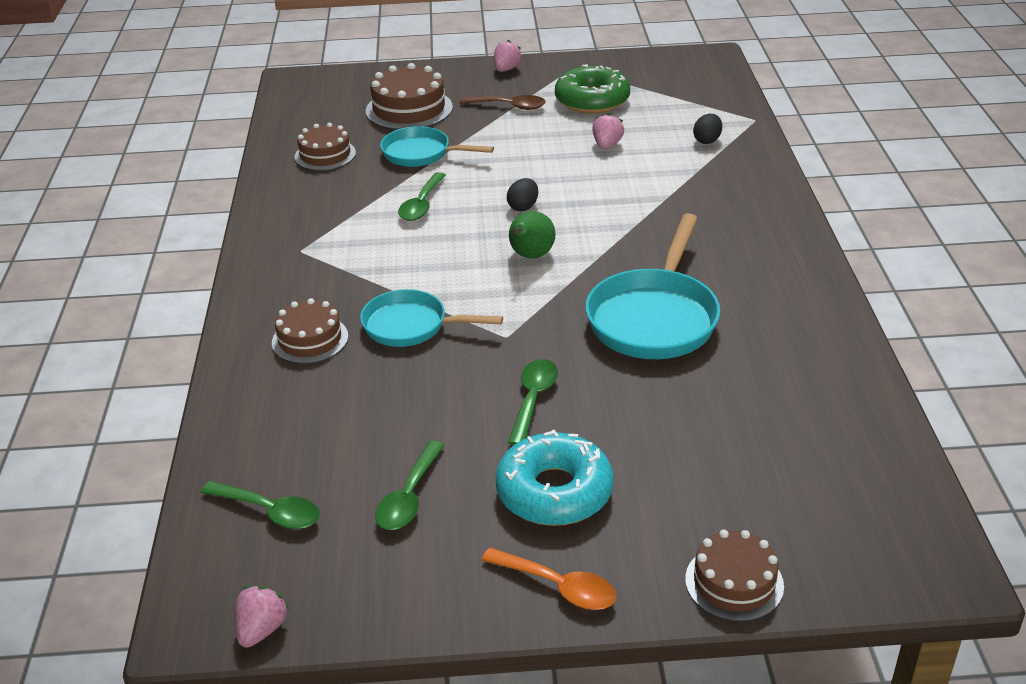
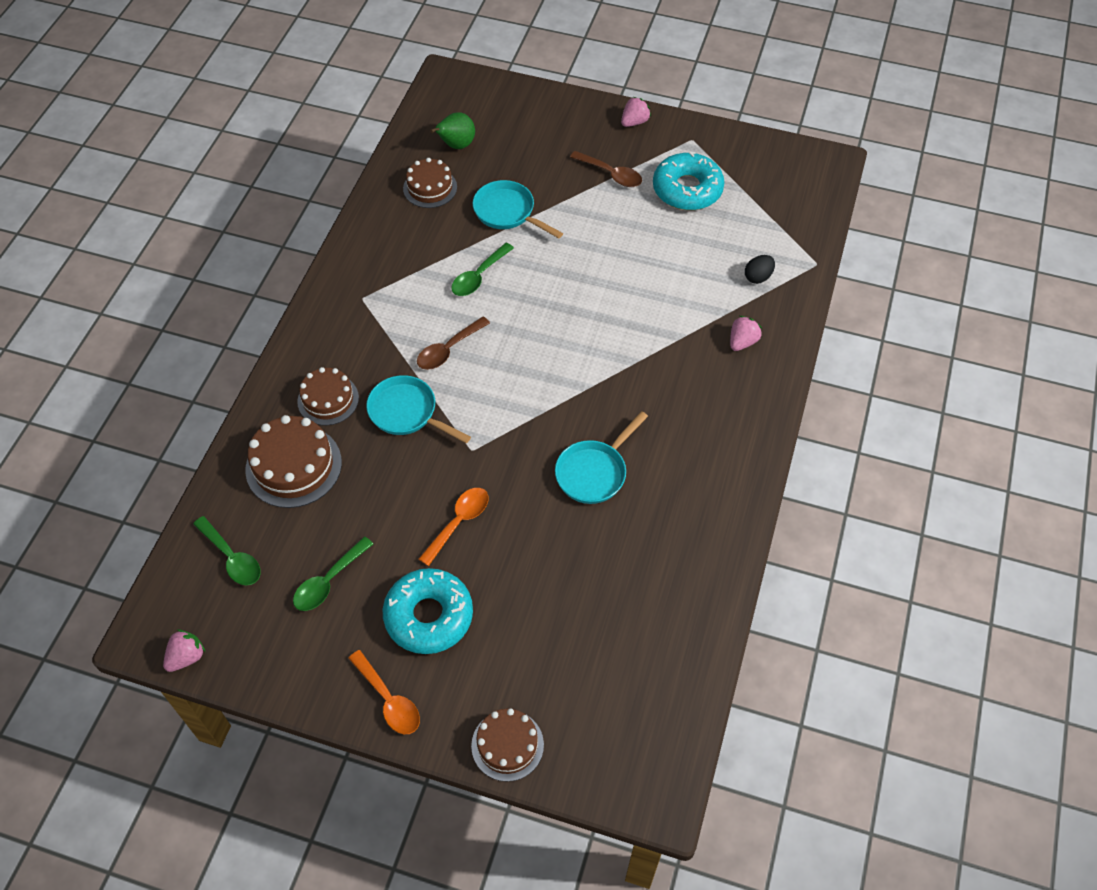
camera: 20 degrees right, 20 degrees up
brown cake [366,63,453,130] -> brown cake moved to [245,415,342,508]
black egg [507,178,538,211] -> none
green spoon [508,359,558,445] -> orange spoon [419,488,488,566]
green pear [509,211,556,258] -> green pear moved to [430,112,475,149]
green donut [555,64,630,113] -> turquoise donut [653,152,725,210]
turquoise pan [585,213,720,359] -> turquoise pan [555,411,648,504], size x0.64
pink strawberry [592,113,624,149] -> pink strawberry moved to [730,316,762,351]
none -> brown spoon [417,316,490,370]

